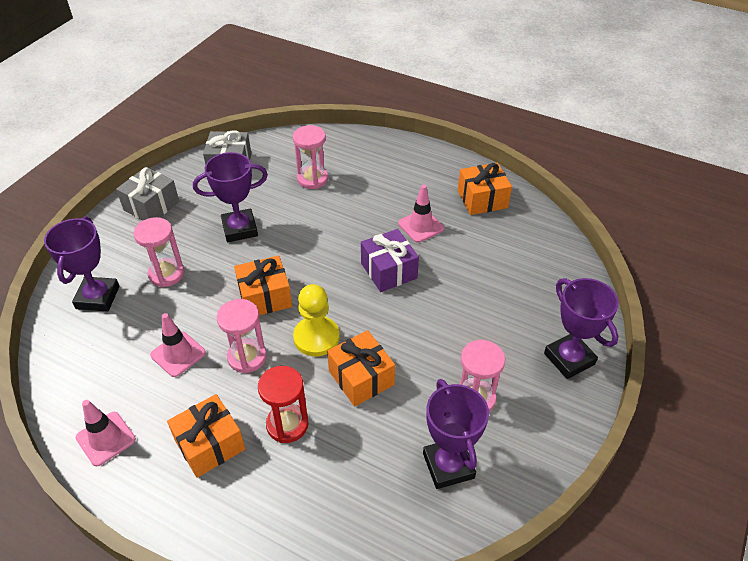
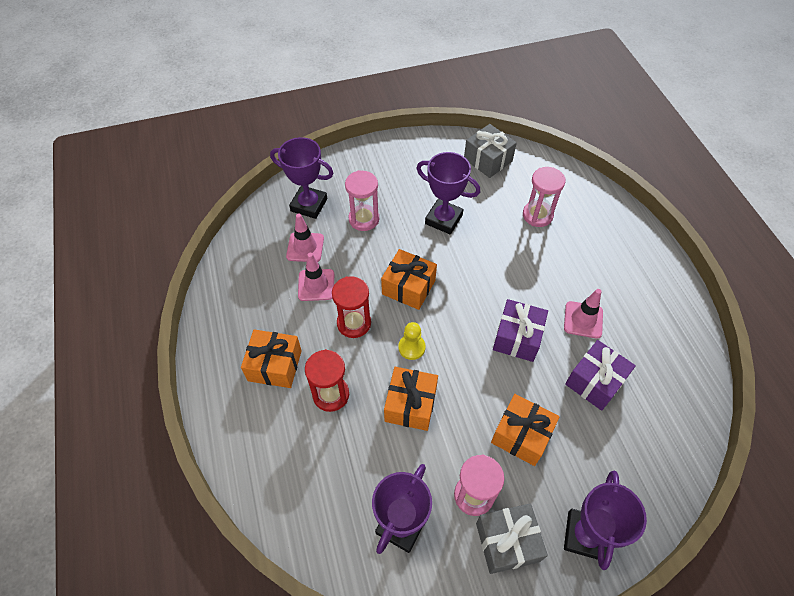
camera: 45 degrees right, 10 degrees up
purple trophy [44,216,120,312] -> purple trophy turned 60 degrees clockwise [270,137,334,219]
pink traffic cone [76,400,136,466] -> pink traffic cone moved to [286,213,324,262]
grey gift [116,167,179,220] -> grey gift moved to [476,504,548,574]
pink hourglass [217,299,267,374] -> red hourglass [332,276,371,338]
yellow pawn [293,284,340,357] -> yellow pawn [398,322,426,360], size x0.64
orange gift [458,163,512,215] -> orange gift moved to [491,394,560,466]
none -> purple gift [565,340,636,411]

